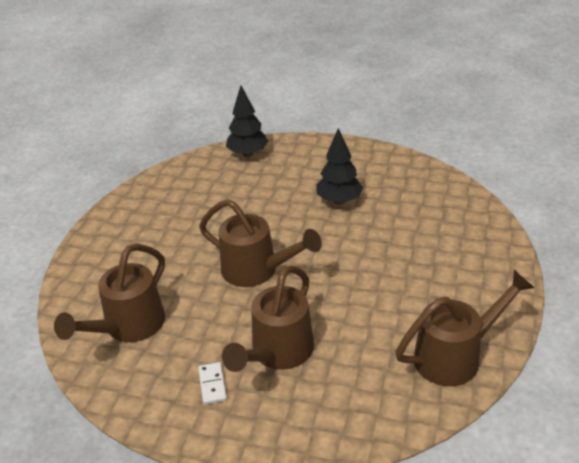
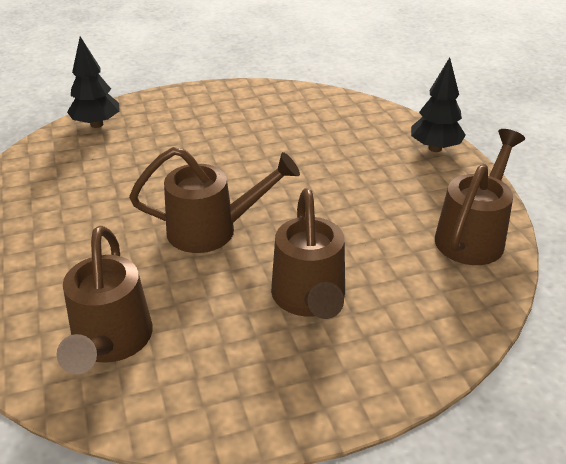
camera: 35 degrees left, 0 degrees up
white domino [198,362,227,405] -> none
black tree [316,128,363,205] -> black tree moved to [411,57,466,152]

